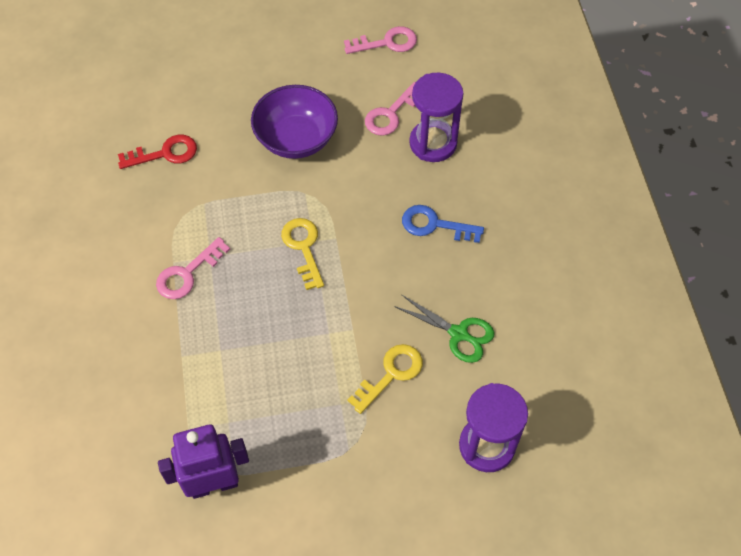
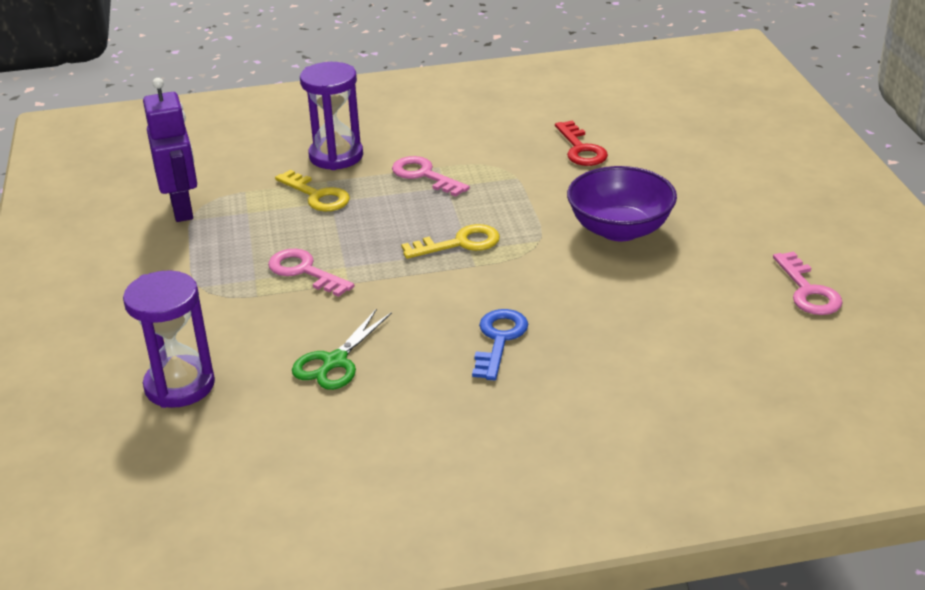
camera: 90 degrees right, 25 degrees down
yellow key [348,344,423,414] -> yellow key moved to [275,170,350,211]
pink key [365,82,416,136] -> pink key moved to [268,249,355,297]
purple hourglass [409,72,463,162] -> purple hourglass moved to [300,62,363,170]

